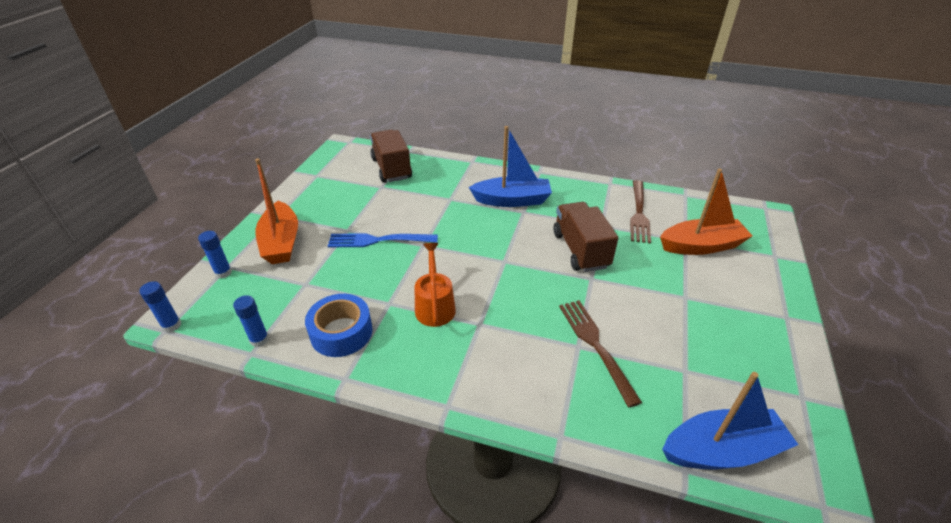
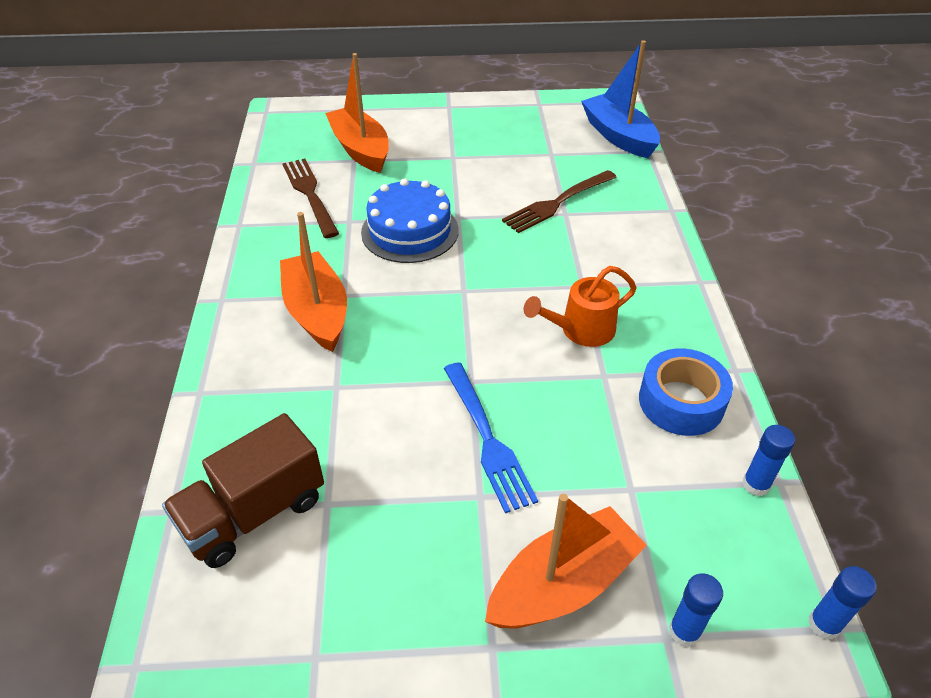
camera: 110 degrees left, 5 degrees up
blue boat [469,126,552,207] -> orange boat [280,212,347,352]
brown truck [553,202,618,272] -> blue cake [361,178,459,263]
brown fork [630,180,651,244] -> brown fork turned 105 degrees counterclockwise [283,158,339,238]

